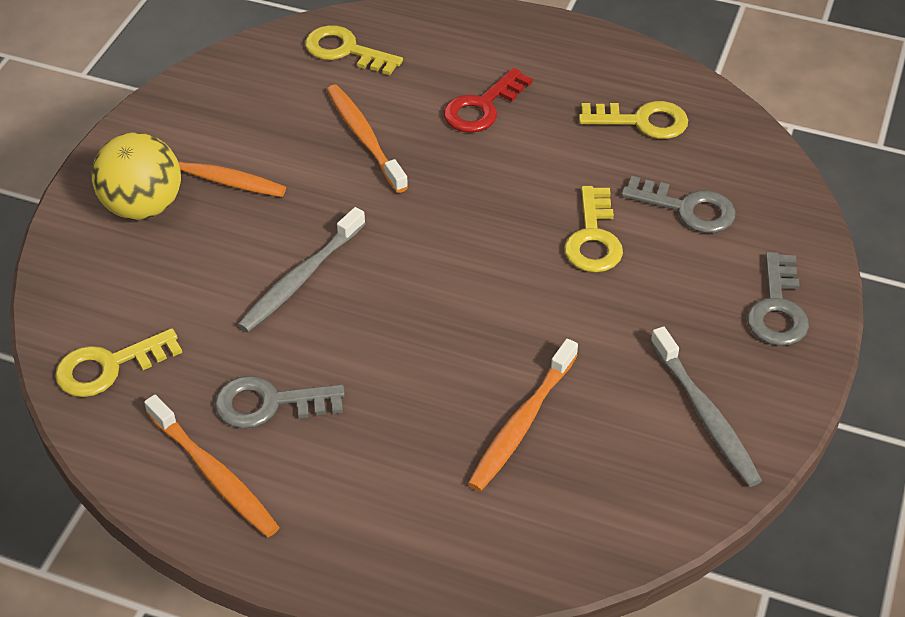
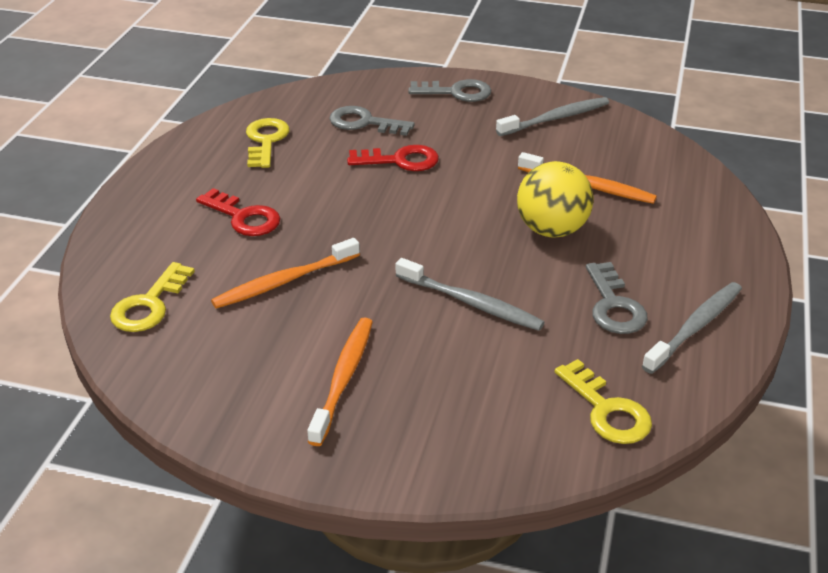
camera: 95 degrees left, 10 degrees down
yellow ball [92,132,181,220] -> yellow ball moved to [517,161,593,238]
orange toothbrush [144,395,280,537] -> grey toothbrush [642,282,742,374]
yellow key [564,186,623,273] -> red key [347,145,439,171]
grey key [621,176,736,233] -> grey key turned 90 degrees counterclockwise [329,106,415,136]

